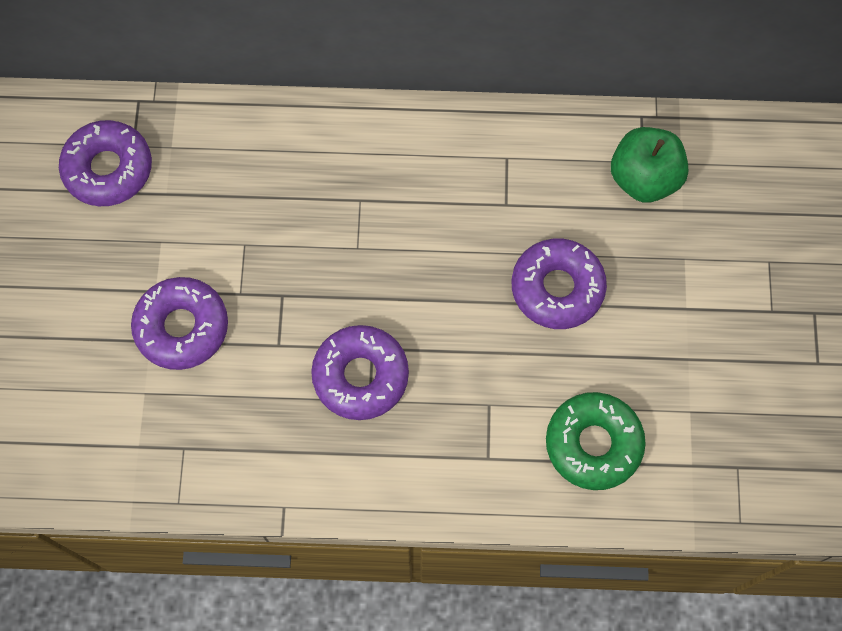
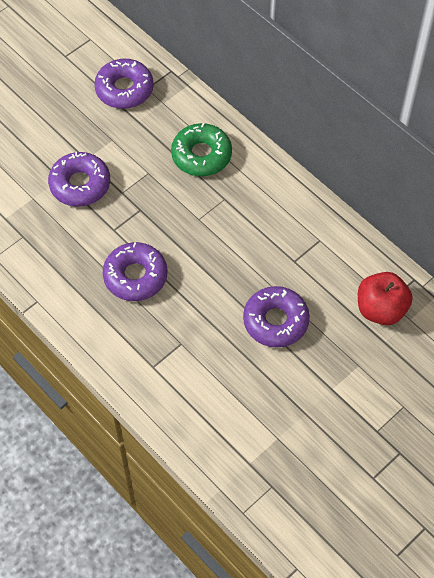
camera: 45 degrees right, 10 degrees down
green donut [546,392,646,490] -> green donut moved to [171,123,232,177]
green apple [611,127,689,202] -> red apple [358,272,412,325]

